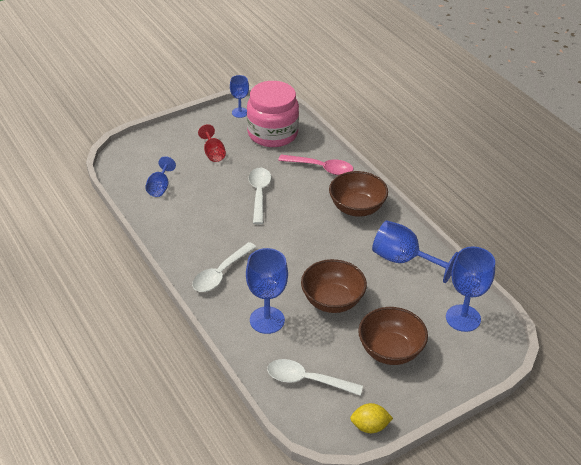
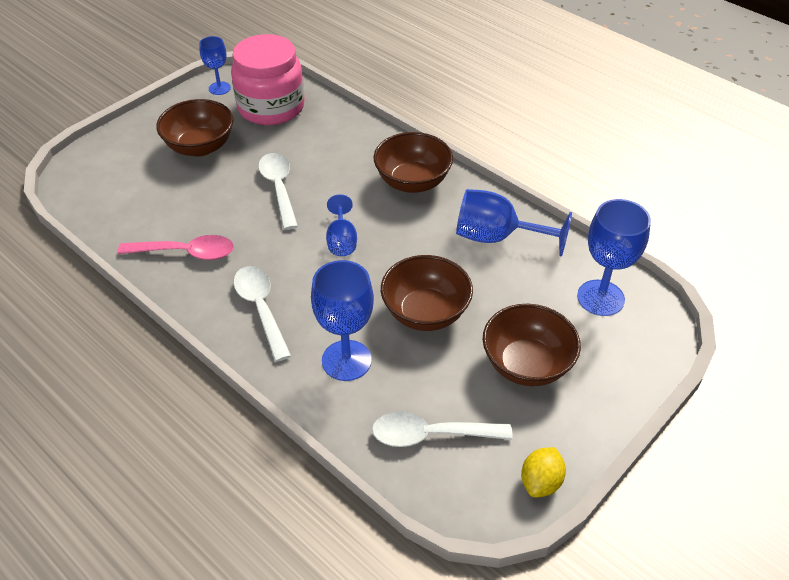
camera: 15 degrees left, 5 degrees up
blue goblet [145,156,176,197] -> blue goblet moved to [326,194,357,256]
white spoon [192,242,256,292] -> white spoon turned 135 degrees clockwise [233,266,291,362]
red goblet [198,124,226,162] -> brown bowl [156,99,233,157]
pink spoon [278,154,353,175] -> pink spoon moved to [118,235,234,260]
yellow lemon [350,403,393,433] -> yellow lemon turned 45 degrees counterclockwise [521,447,566,497]

